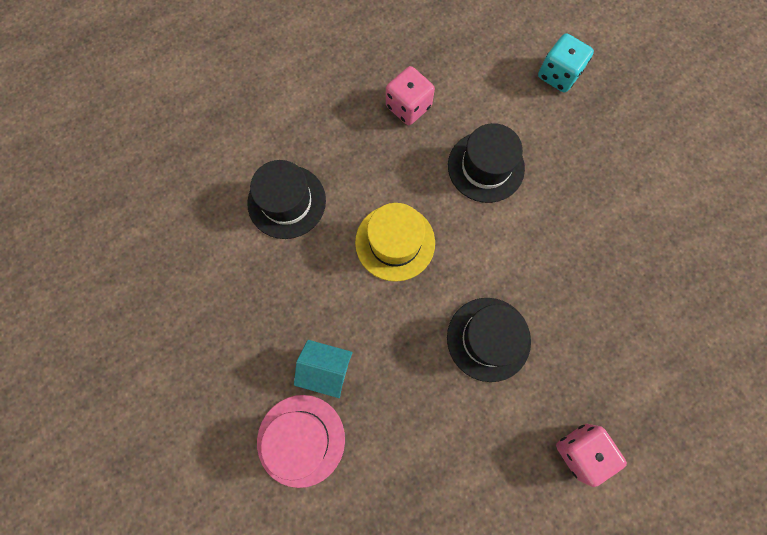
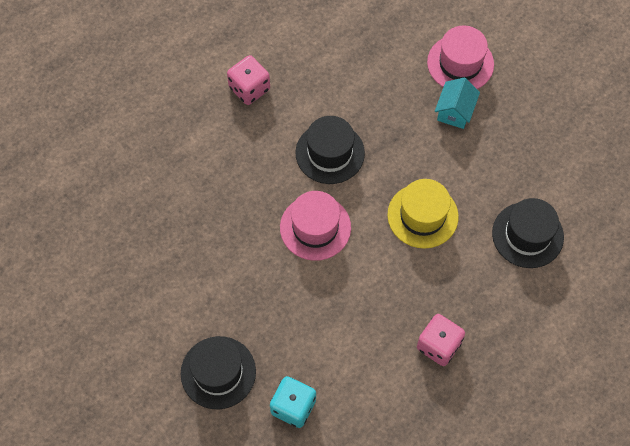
camera: 170 degrees right, 10 degrees down
turquoise house [294,340,353,398] -> turquoise house turned 75 degrees counterclockwise [435,78,480,129]
black hat [448,123,525,203] -> black hat moved to [181,336,256,409]
none -> pink hat [280,191,351,261]

